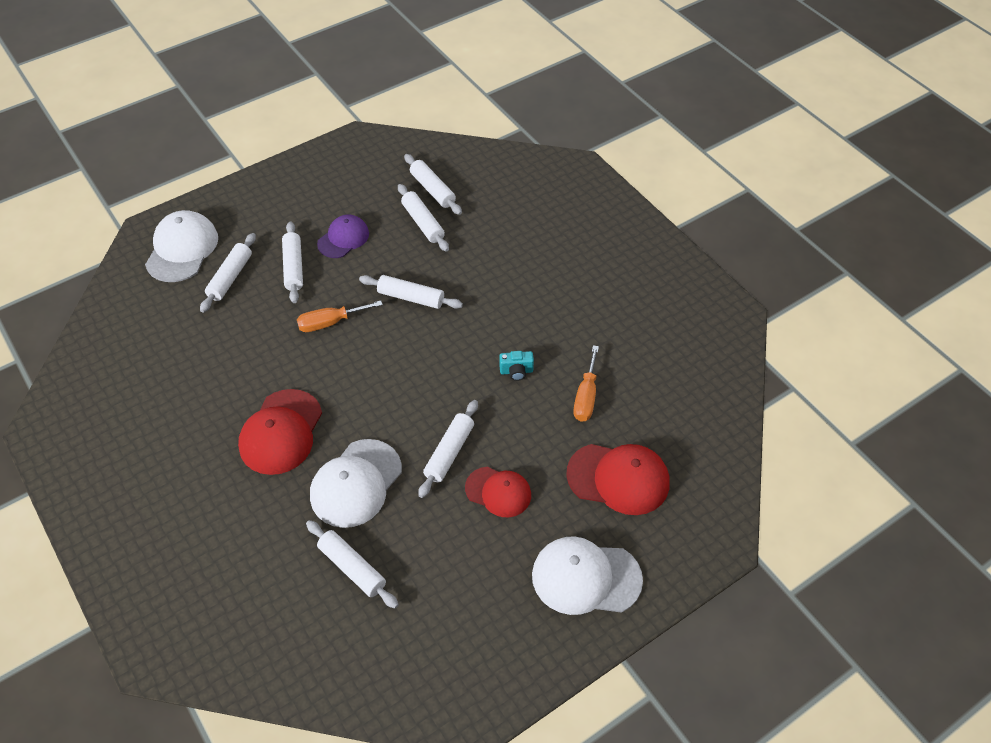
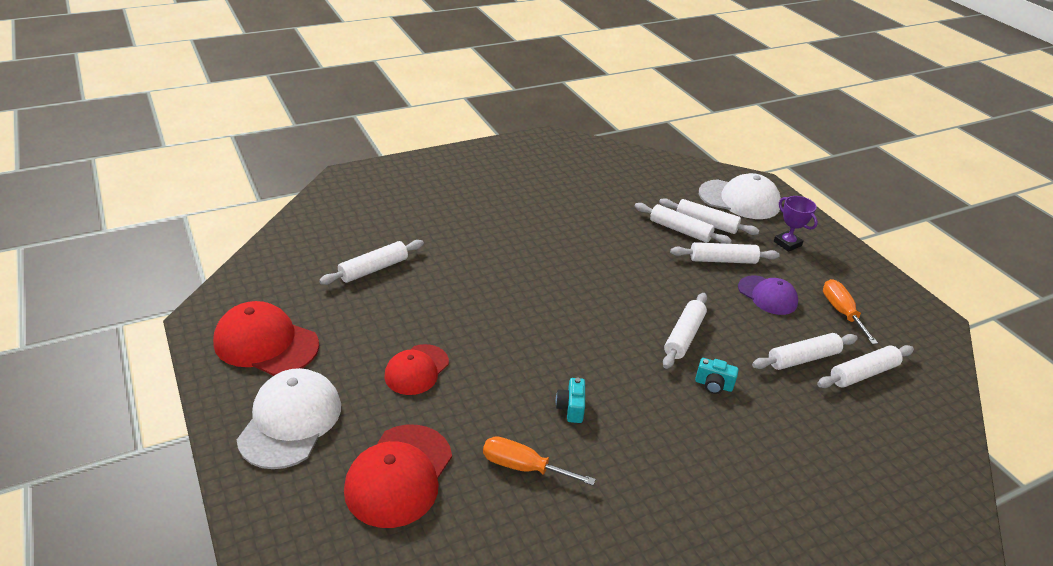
camera: 95 degrees right, 15 degrees down
red cap [238,389,322,475] -> red cap moved to [213,301,319,376]
orange screwdriver [297,300,383,332] -> orange screwdriver moved to [823,279,878,344]
white cap [310,439,402,528] -> none
white rolling pin [418,400,478,498] -> white rolling pin moved to [635,203,732,244]
none -> turquoise camera [695,358,739,394]
none -> purple trophy [774,196,818,252]

